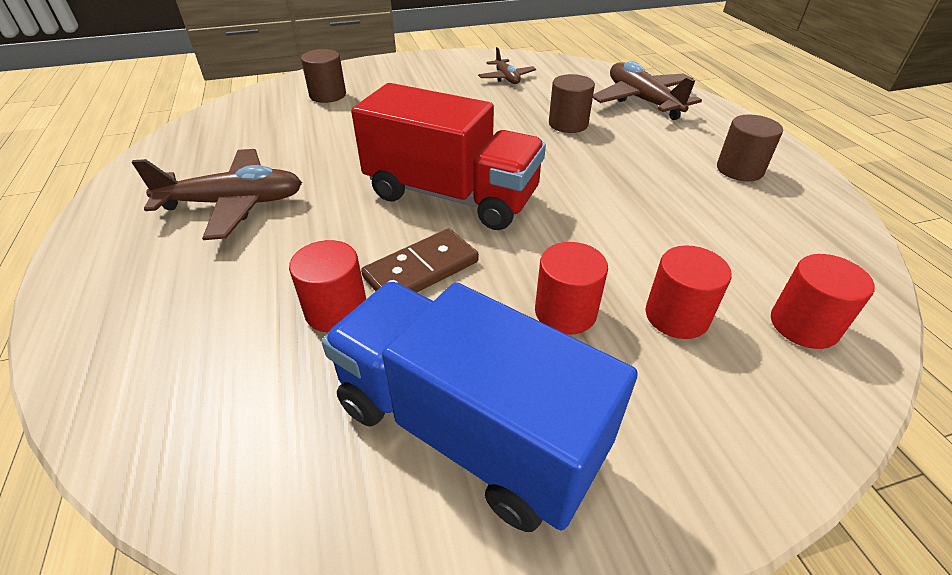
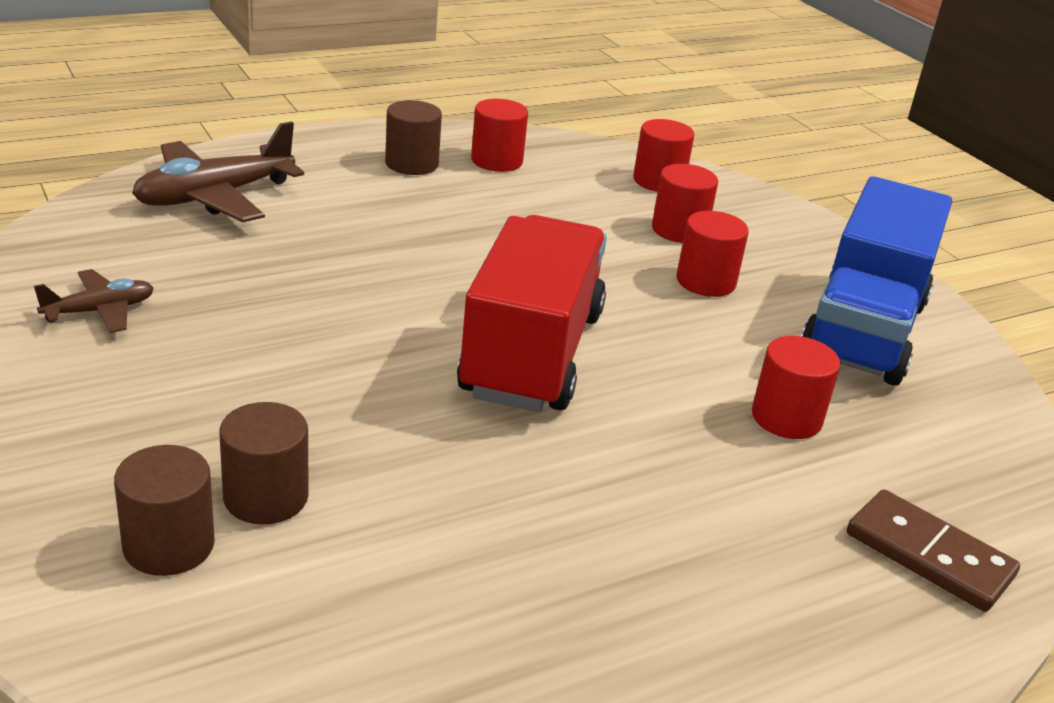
camera: 105 degrees left, 10 degrees down
brown plane [132,149,302,240] -> none
brown domino [361,229,479,292] -> brown domino moved to [847,489,1020,612]
brown cylinder [549,74,595,133] -> brown cylinder moved to [219,402,309,524]
none -> red cylinder [471,99,528,172]

